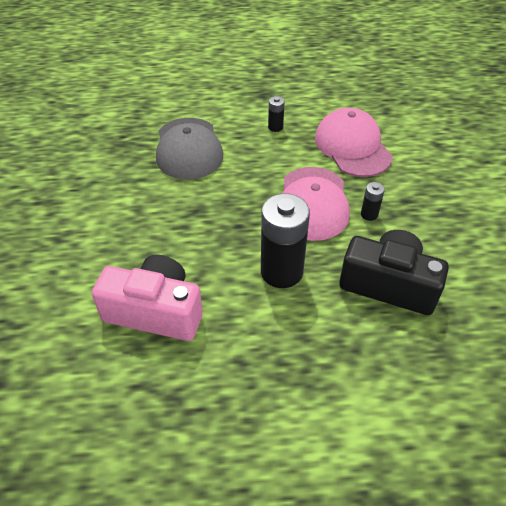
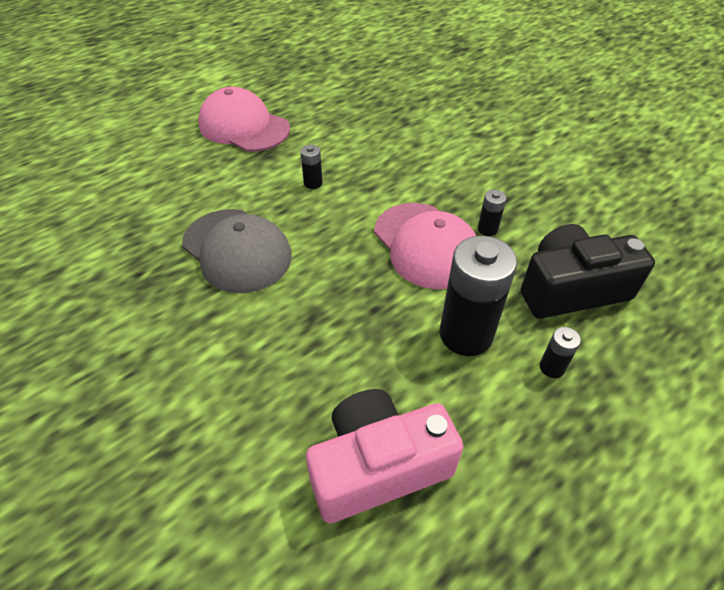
camera: 35 degrees left, 0 degrees up
pink cap [315,108,393,177] -> pink cap moved to [198,87,290,152]
none -> black battery [540,327,581,378]

